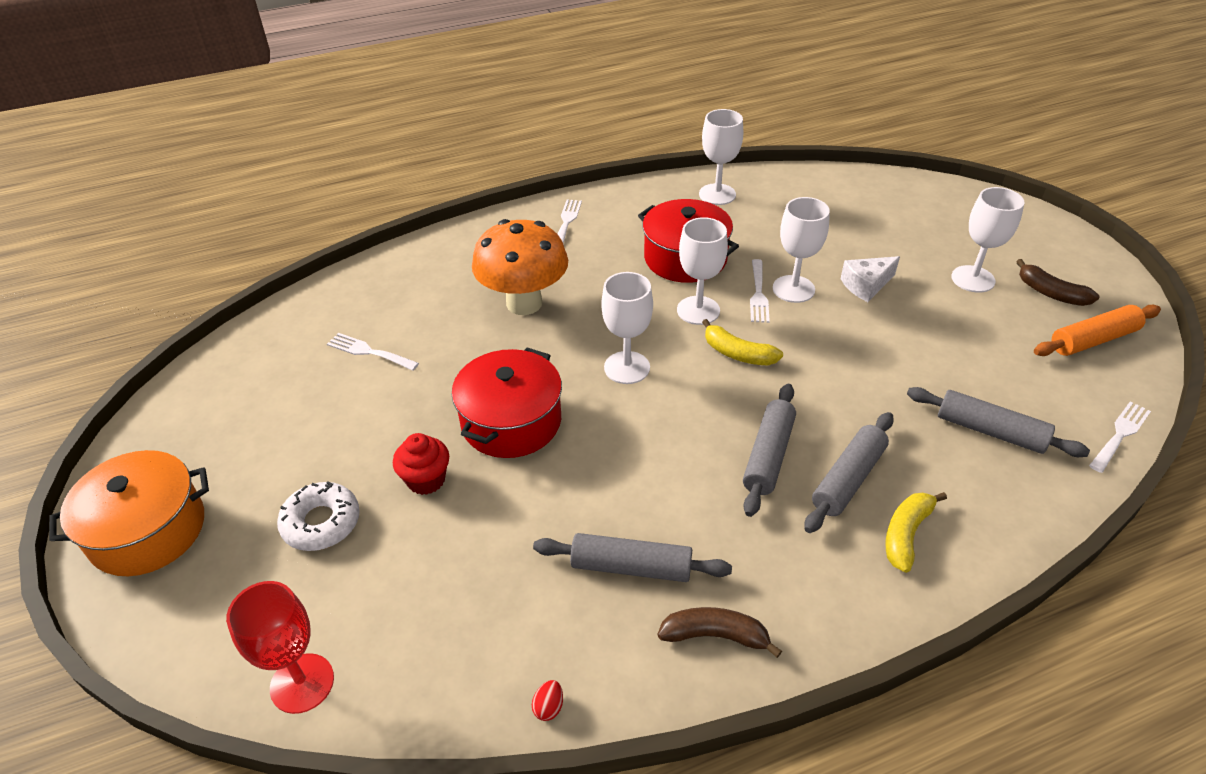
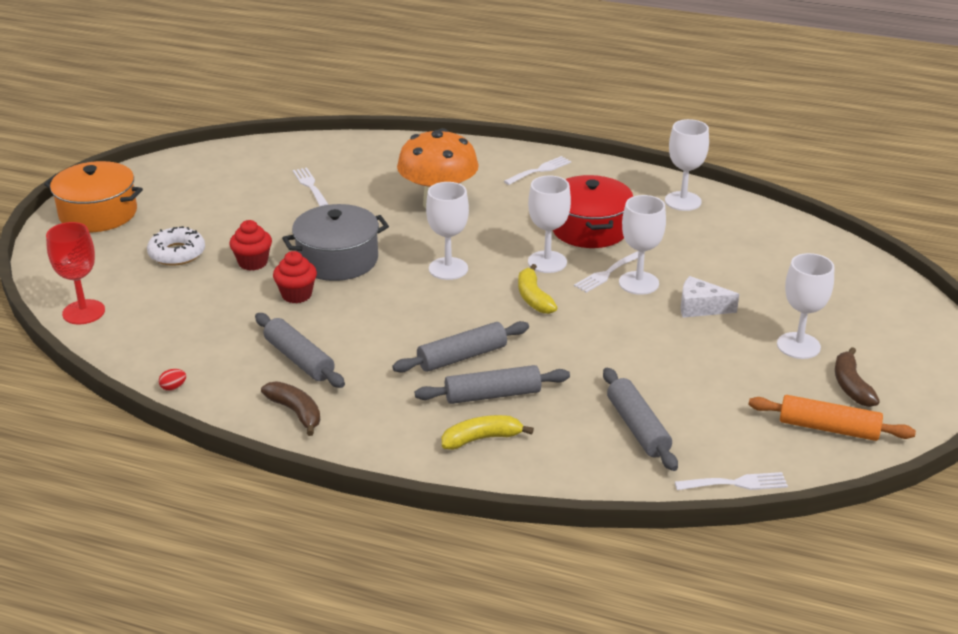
camera: 40 degrees right, 10 degrees down
red pot [452,347,562,458] -> grey pot [282,204,389,281]
none -> red cupcake [273,251,317,303]

